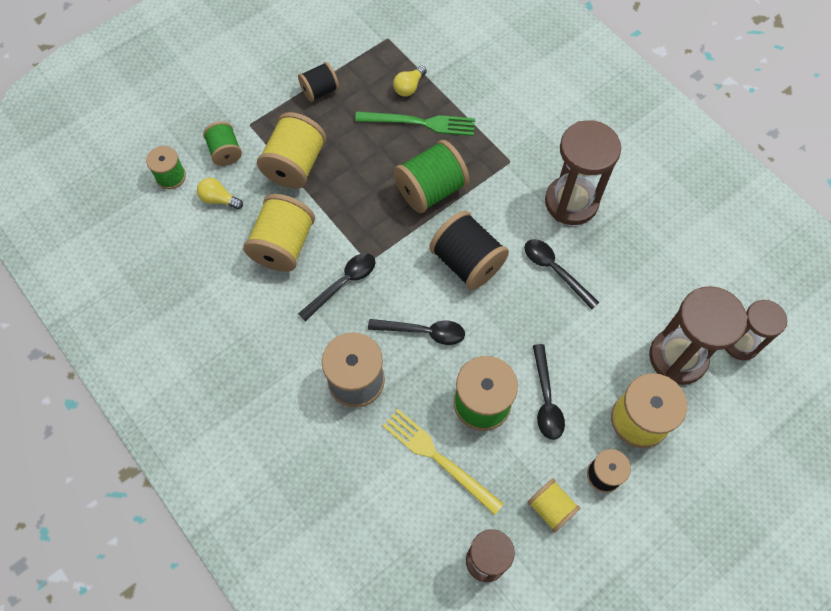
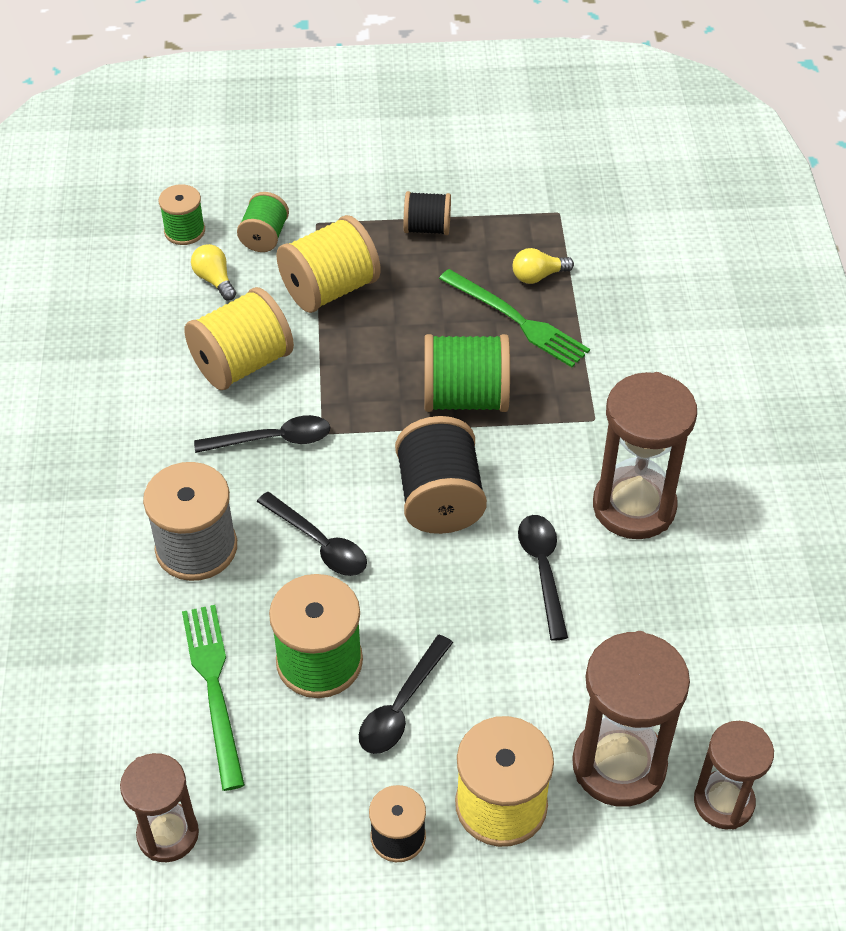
camera: 35 degrees right, 15 degrees down
yellow fork [383,409,504,515] -> green fork [182,605,245,791]
yellow spool [527,479,580,533] -> none

